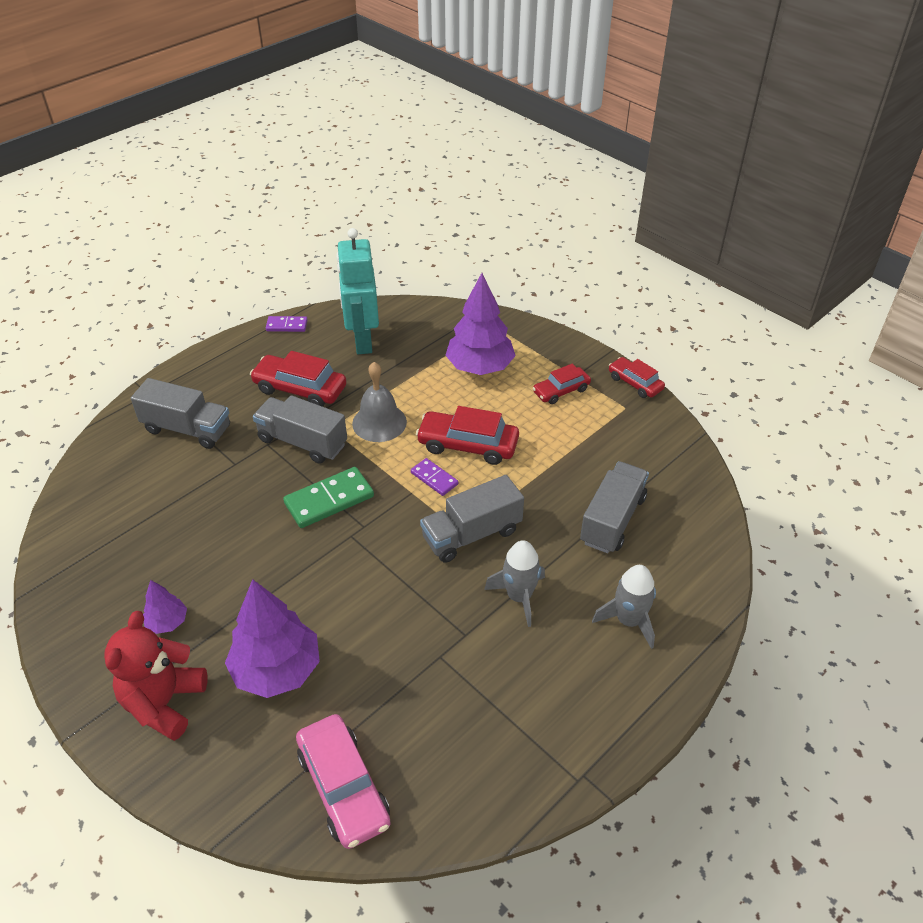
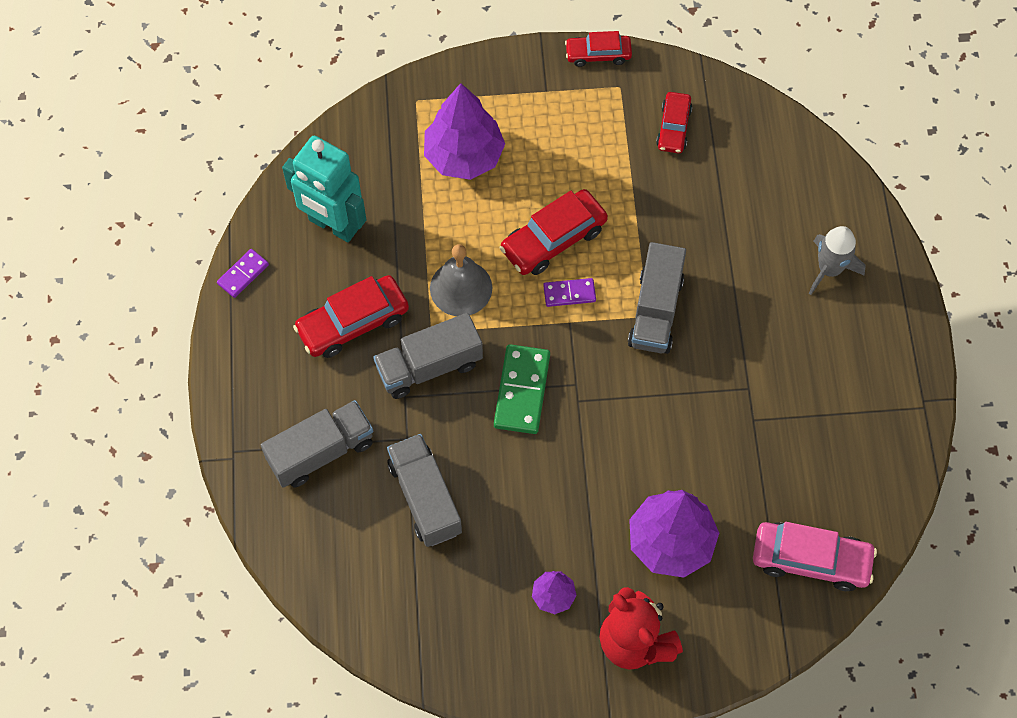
camera: 50 degrees left, 20 degrees up
grey rocket [484,540,545,627] -> none
red car [533,363,591,404] -> red car moved to [656,92,692,153]
grey truck [580,461,649,553] -> grey truck moved to [387,434,462,547]

